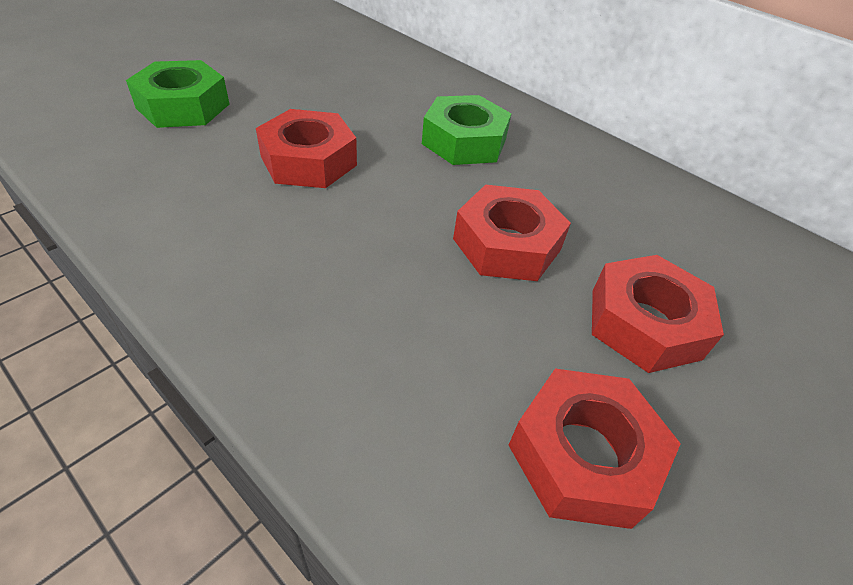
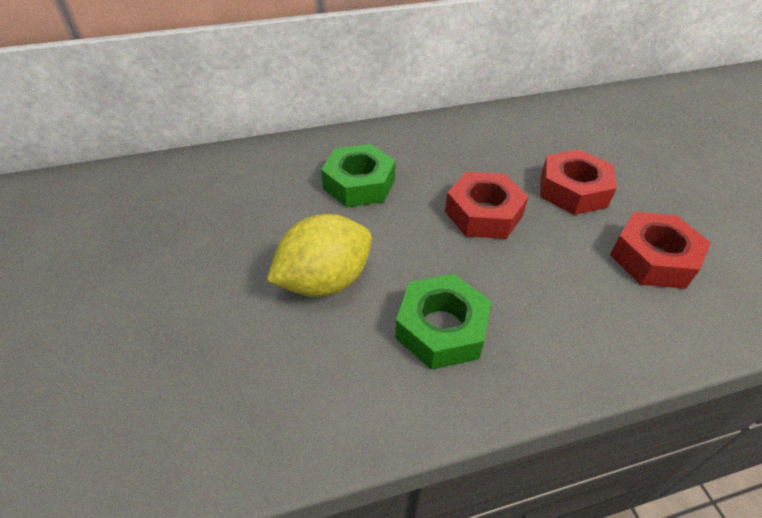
camera: 55 degrees left, 0 degrees up
green nut [126,60,229,128] -> green nut moved to [395,274,491,370]
red nut [256,109,357,188] -> yellow lemon [267,214,372,297]

